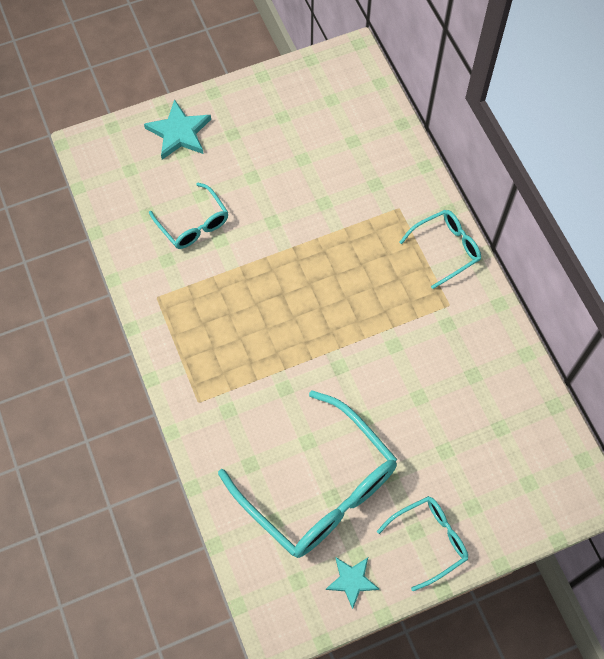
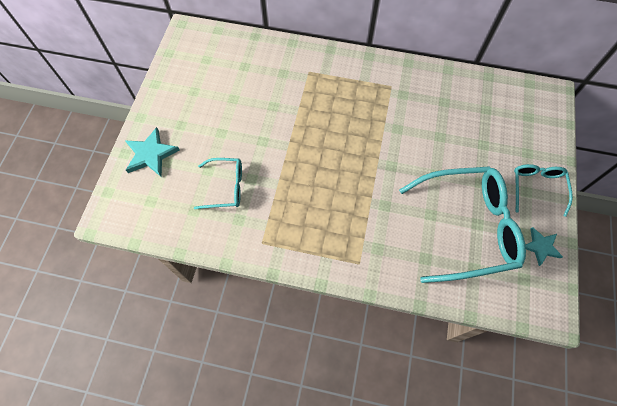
camera: 55 degrees left, 0 degrees up
turquoise glasses [399,210,481,289] -> none

